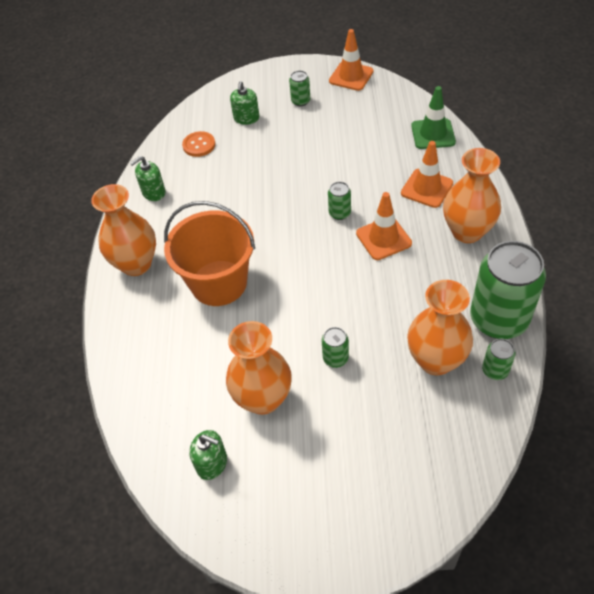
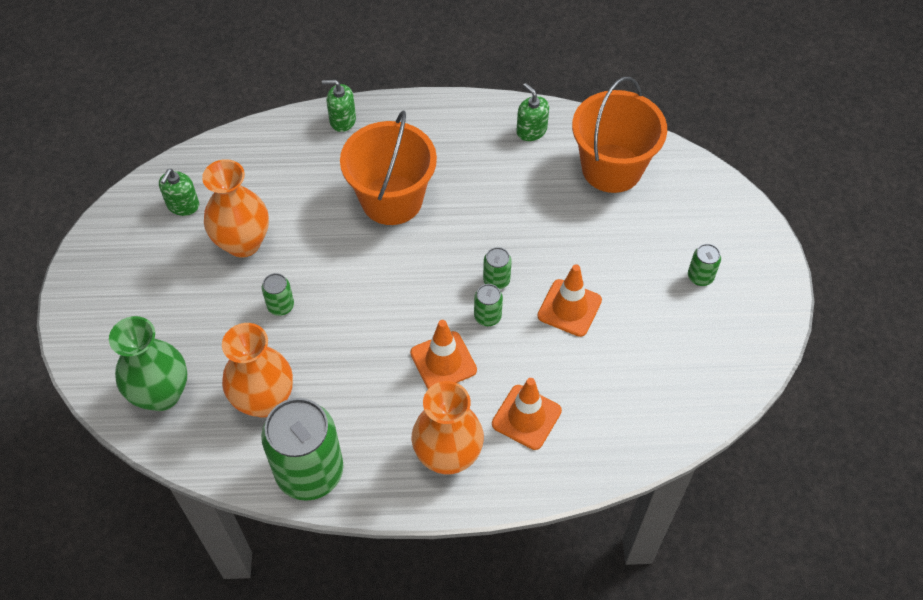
camera: 85 degrees right, 5 degrees up
orange vase [91,184,156,276] -> none
orange button [182,131,215,157] -> orange bucket [572,77,667,193]
green soap dispenser [230,81,259,125] -> green soap dispenser moved to [322,80,356,132]
orange traffic cone [329,29,373,91] -> orange traffic cone moved to [537,264,602,337]
green traffic cone [411,86,456,149] -> none
green can [482,339,515,380] -> green can moved to [483,247,512,289]
none -> green vase [109,316,187,411]

